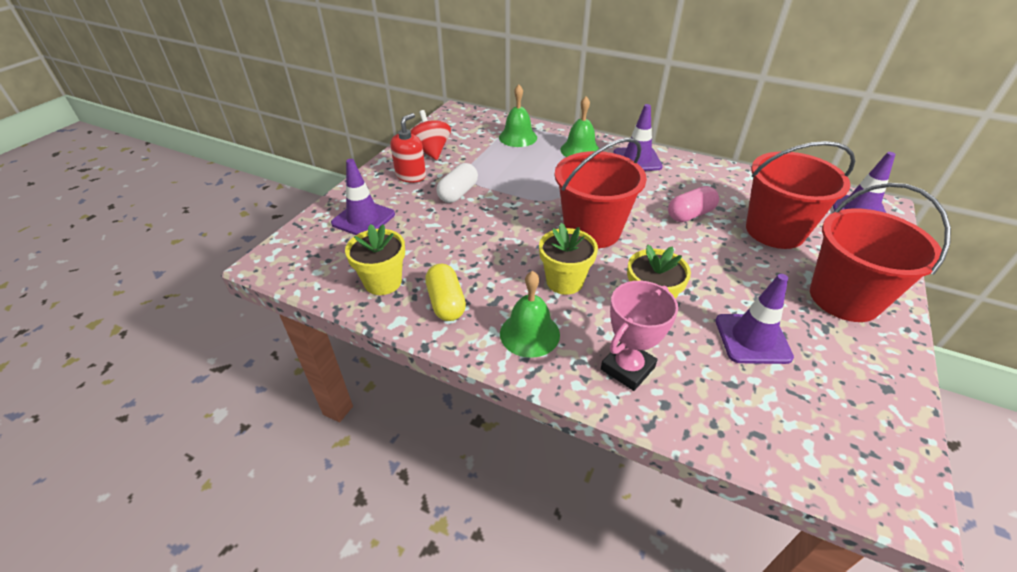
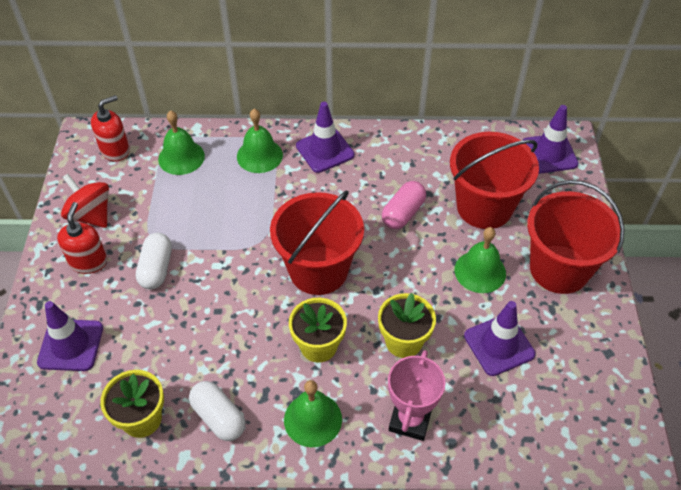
camera: 25 degrees left, 10 degrees up
yellow capsule [425,264,466,321] -> white capsule [189,381,246,441]
none -> red soap dispenser [91,95,130,161]
none -> green bell [454,227,506,293]

